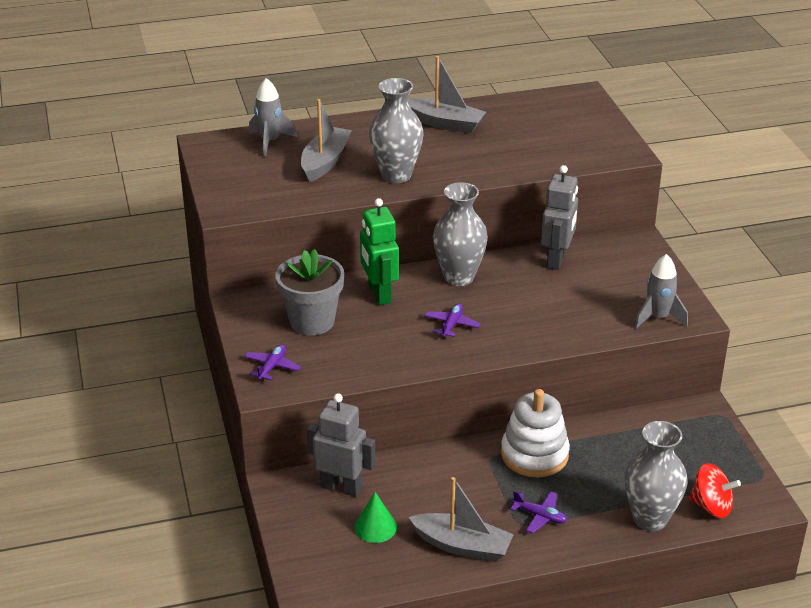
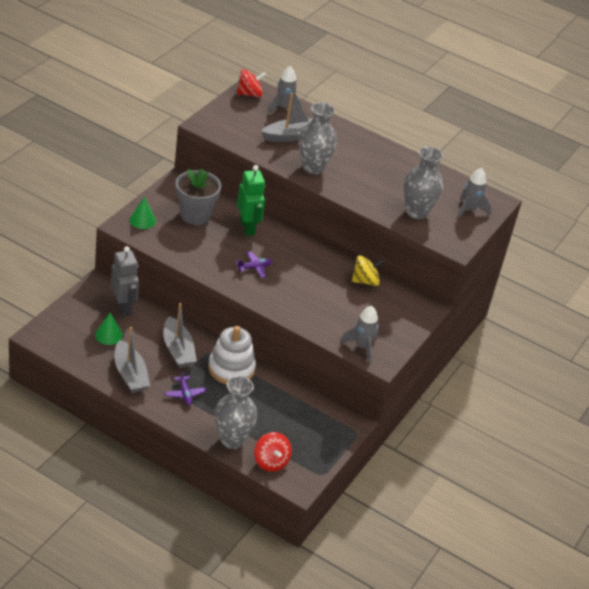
camera: 40 degrees right, 5 degrees up
purple plane [244,344,301,382] -> green cone [129,197,156,229]
green robot [360,198,399,305] -> green robot turned 135 degrees clockwise [237,165,265,236]
grey boat [407,56,486,133] -> grey boat moved to [163,303,197,368]
grey vase [433,182,488,286] -> grey vase moved to [404,147,443,219]
grey robot [541,165,578,270] -> yellow spinning top [352,255,384,286]
none -> red spinning top [237,69,266,97]
none -> grey rocket [457,168,491,219]

